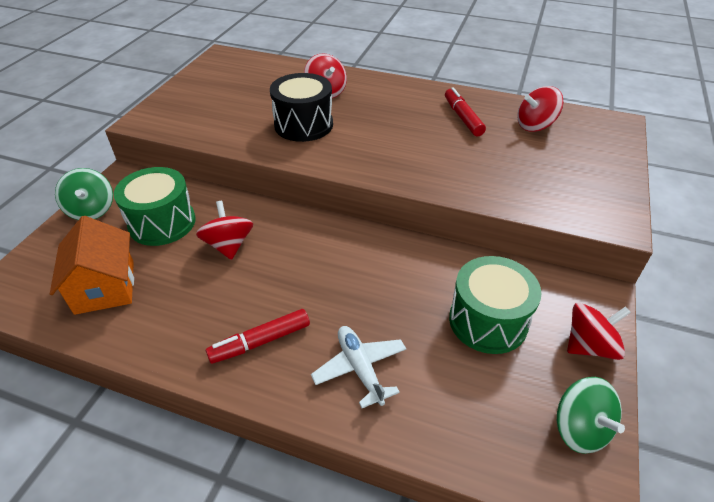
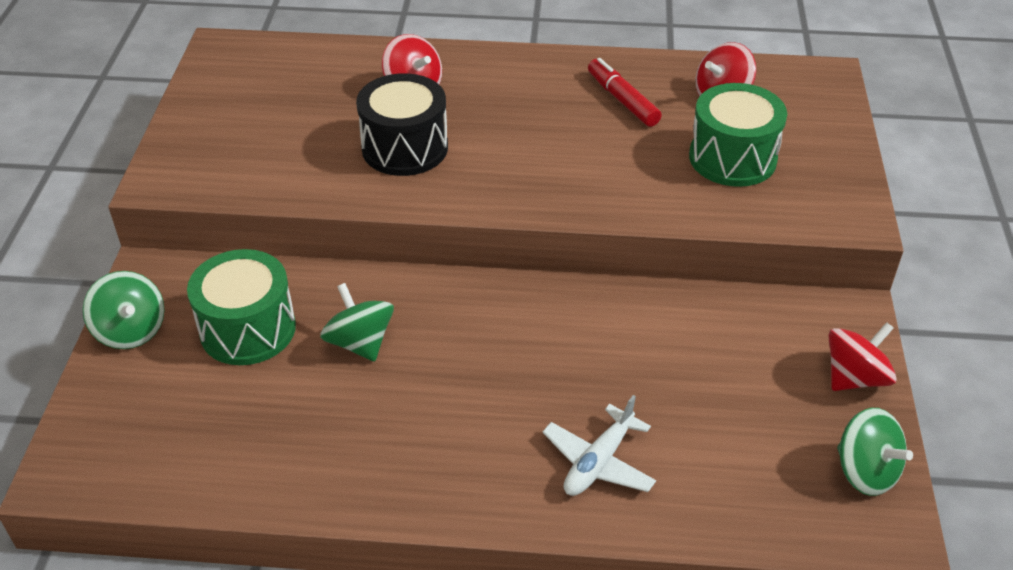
camera: 15 degrees left, 0 degrees up
orange house [50,216,134,315] -> none
red spinning top [196,201,253,260] -> green spinning top [320,283,394,362]
red marker [206,309,310,364] -> none
white plane [311,326,406,408] -> white plane turned 105 degrees counterclockwise [542,395,656,496]
green drum [449,256,542,354] -> green drum moved to [689,83,787,187]

